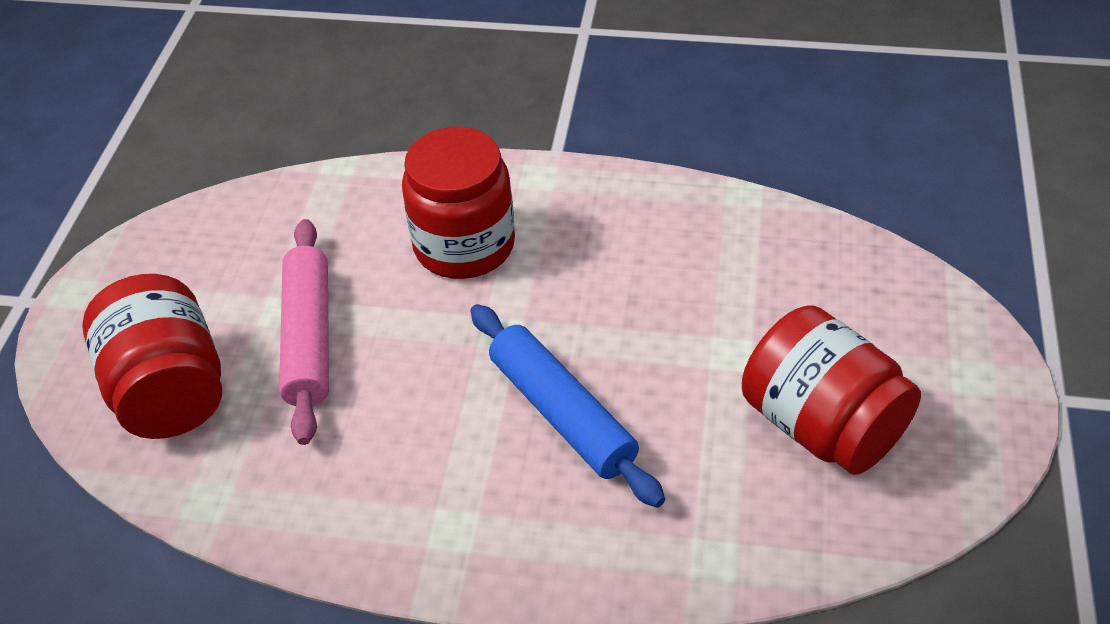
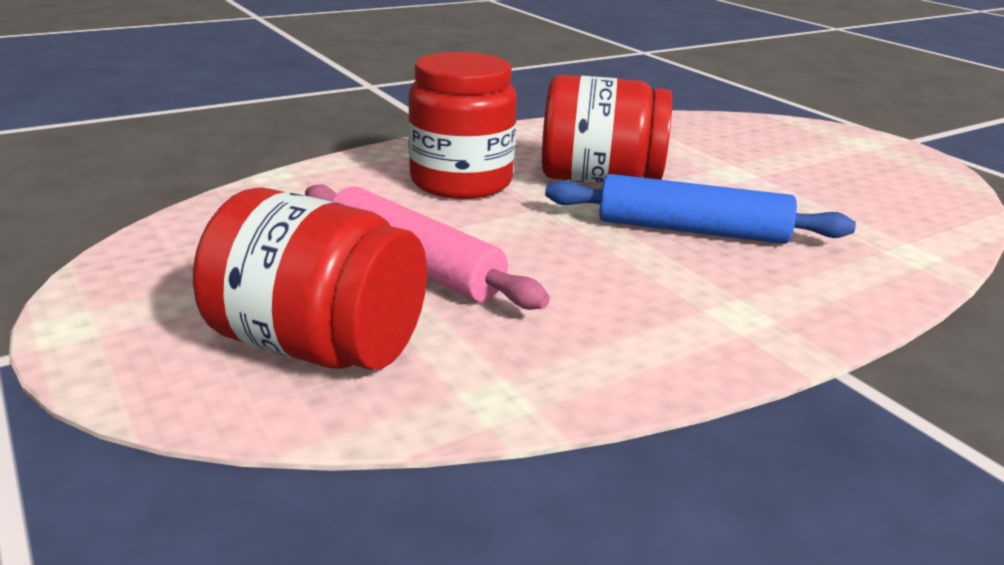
camera: 45 degrees left, 20 degrees down
red jar [742,305,921,475] -> red jar moved to [542,75,672,184]

